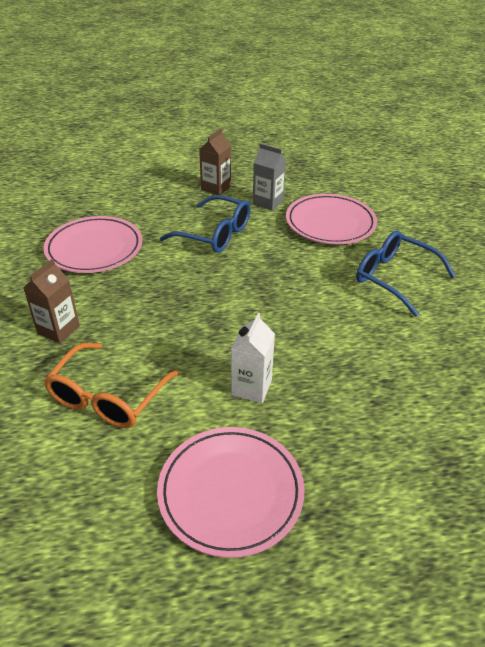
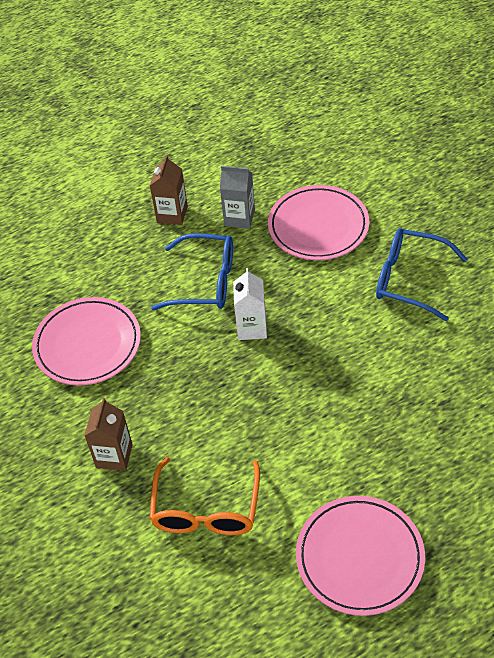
camera: 15 degrees left, 10 degrees up
white carton [231,313,275,403] -> white carton moved to [233,268,267,340]

